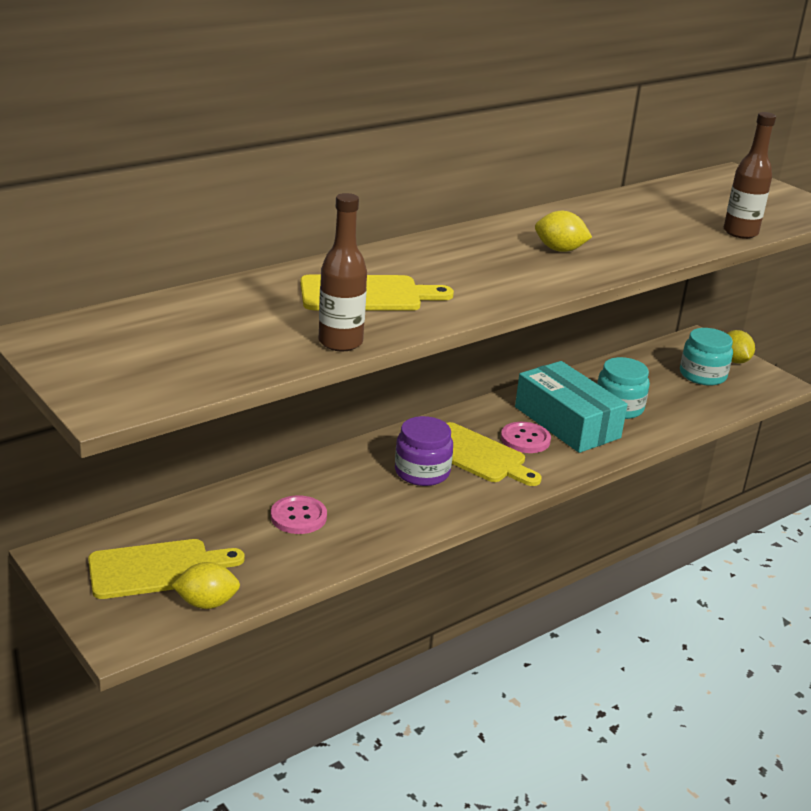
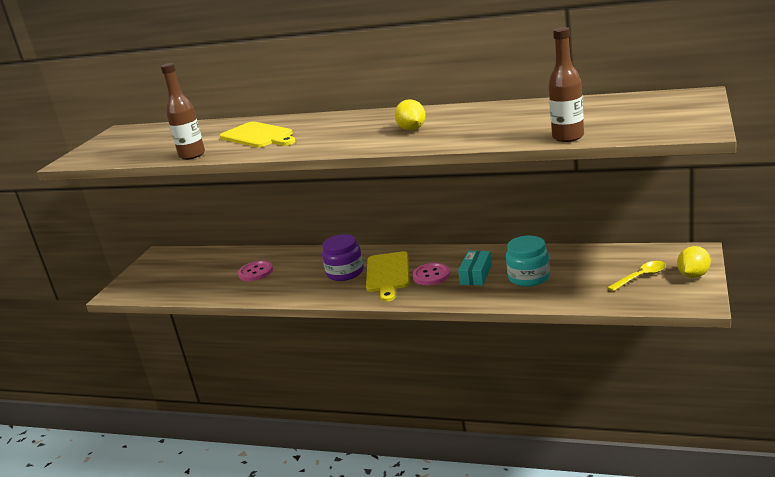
camera: 60 degrees right, 5 degrees down
yellow cutting board [88,539,244,599] -> none
yellow lemon [171,562,240,609] -> none
turquoise box [515,361,628,453] -> turquoise box [458,251,492,285], size x0.53
turquoise jar [680,328,733,386] -> yellow spoon [607,261,666,292]

